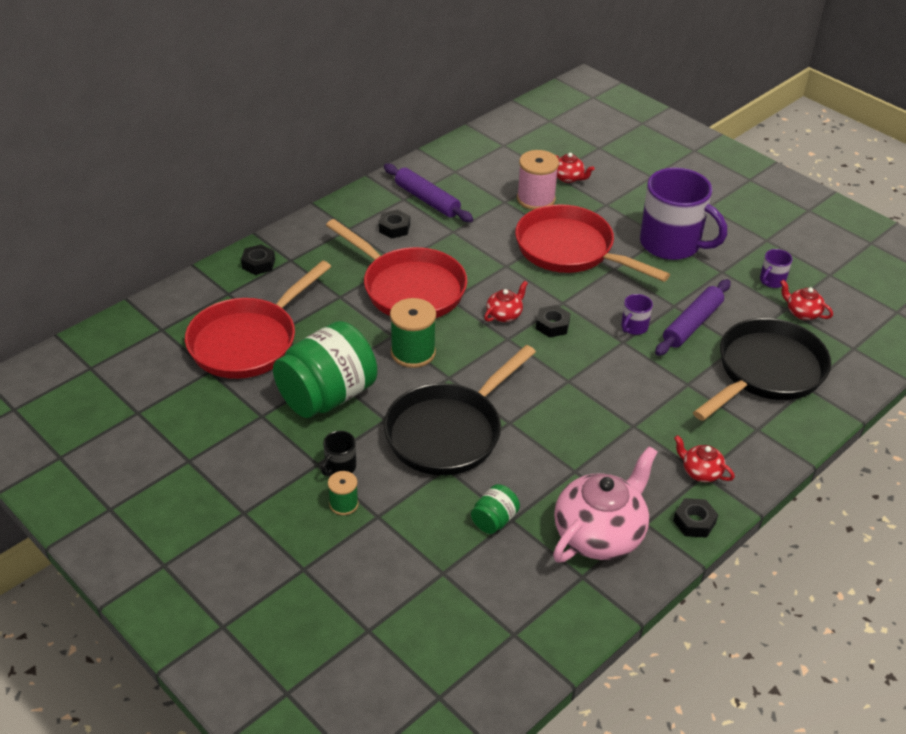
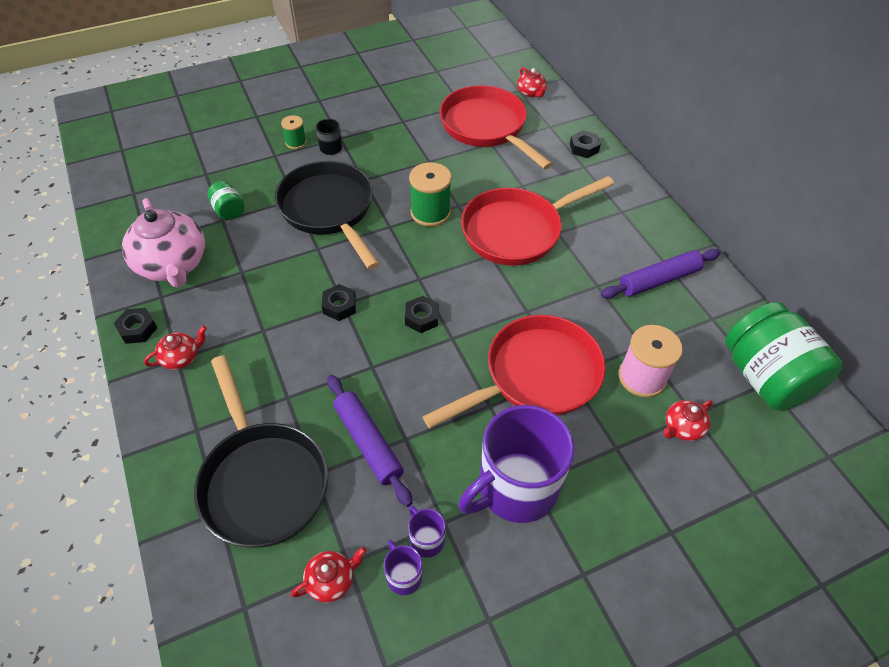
camera: 110 degrees right, 10 degrees up
green jar [273,321,377,418] -> green jar moved to [725,302,843,411]
black nut [379,210,410,238] -> black nut moved to [322,284,356,321]
red teapot [484,281,528,322] -> red teapot moved to [517,67,547,97]
purple mug [621,294,653,335] -> purple mug moved to [408,505,446,558]

